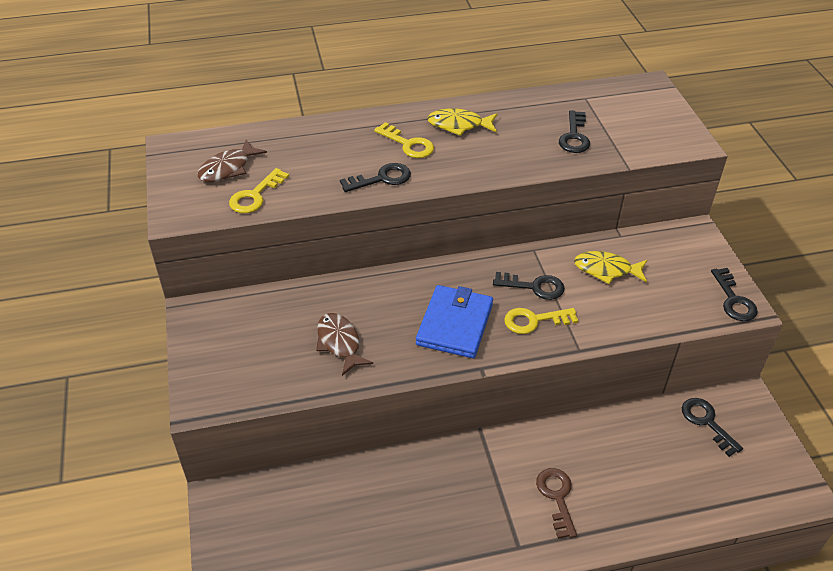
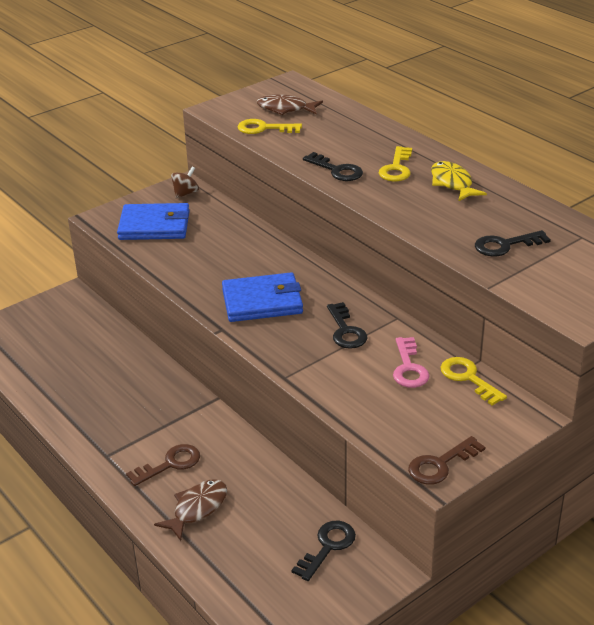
camera: 65 degrees right, 10 degrees down
brown fish [316,313,373,376] -> brown fish moved to [154,479,227,541]
yellow key [504,308,579,334] -> yellow key moved to [441,357,507,406]
yellow fish [574,251,647,284] -> pink key [393,337,430,388]
black key [711,268,758,321] -> brown key [408,436,485,485]
none -> blue wallet [117,203,190,240]
none -> brown spinning top [171,167,199,199]

